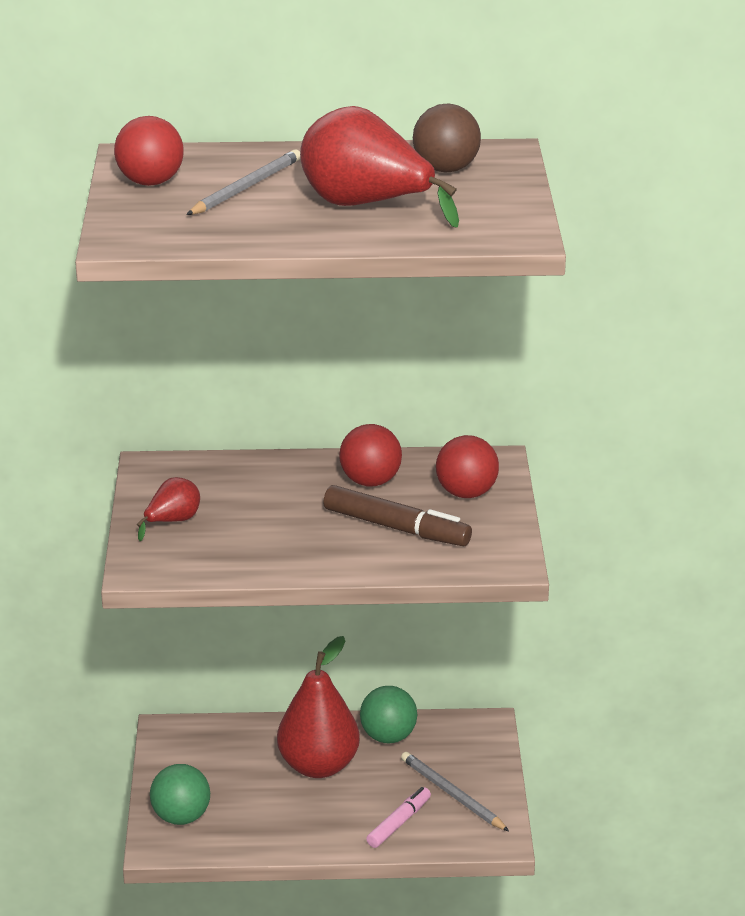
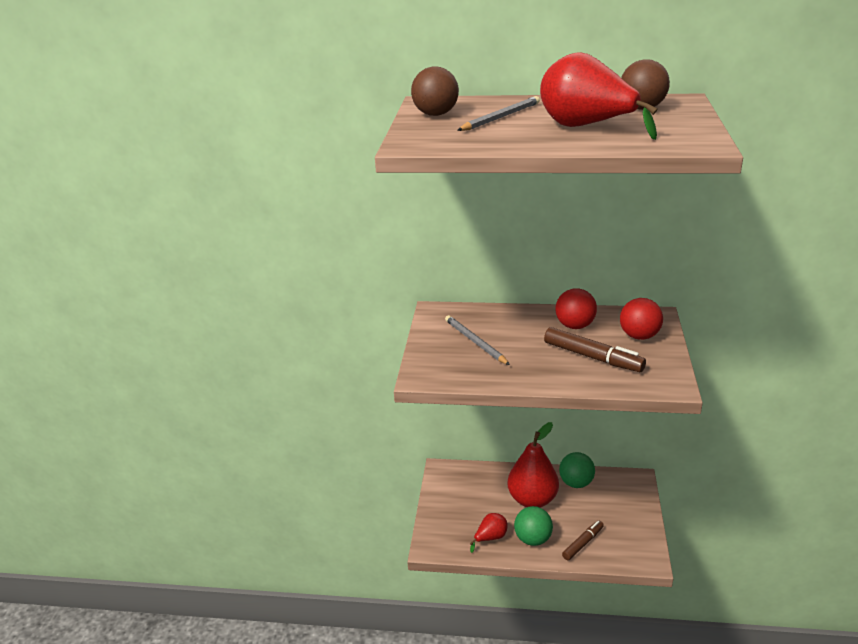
camera: 10 degrees right, 0 degrees up
red ball [114,116,184,186] -> brown ball [411,66,459,116]
red pear [137,477,200,541] -> red pear moved to [470,513,508,553]
green ball [150,764,210,825] -> green ball moved to [514,506,553,546]
pink marker [366,787,431,848] -> brown marker [562,520,604,561]
grey pencil [401,752,509,831] -> grey pencil moved to [445,315,510,365]

